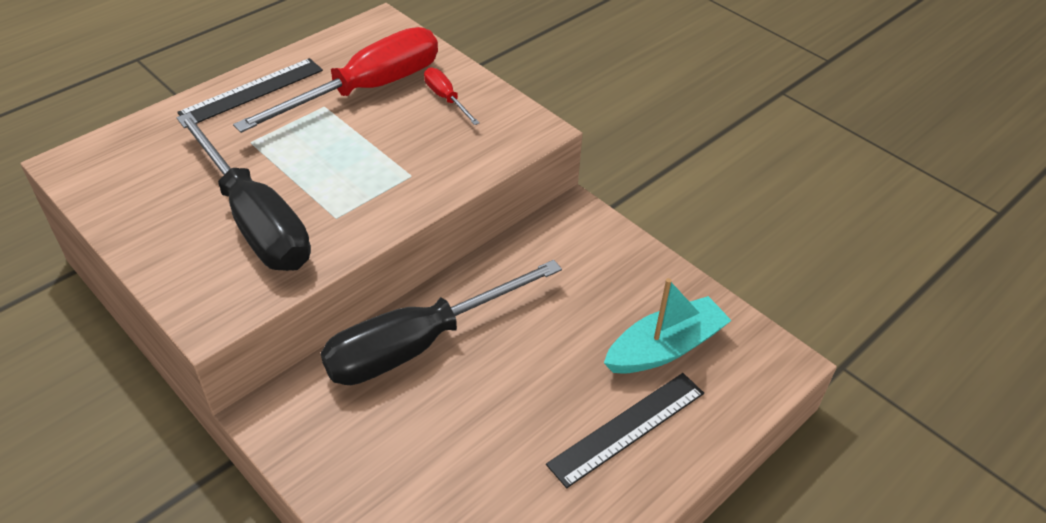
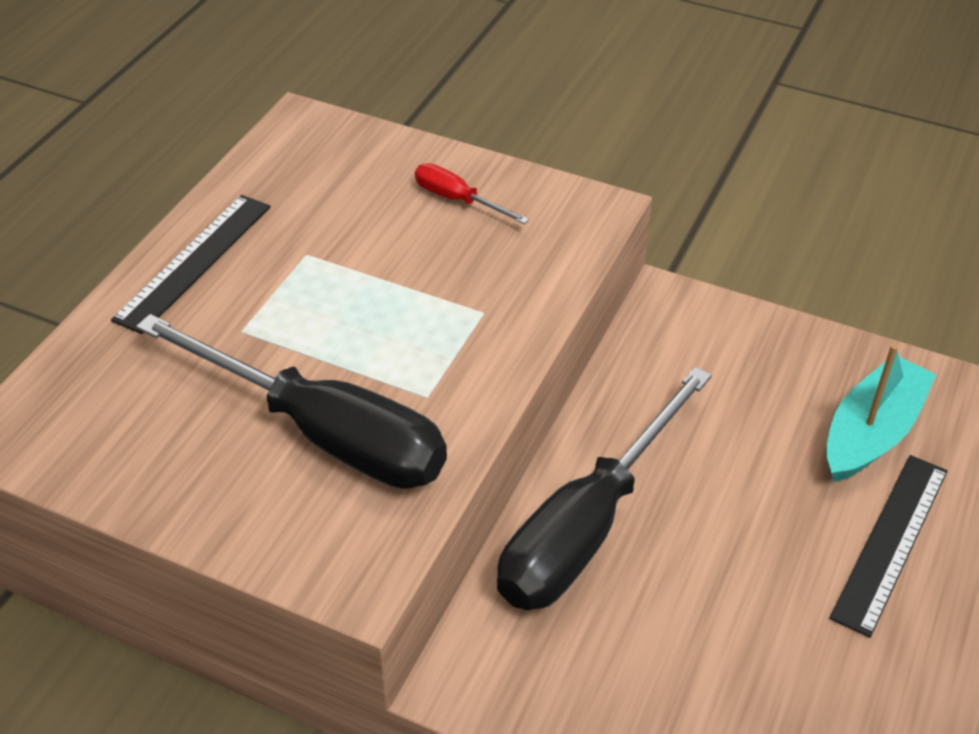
camera: 20 degrees left, 0 degrees up
red screwdriver [233,27,438,133] -> none

